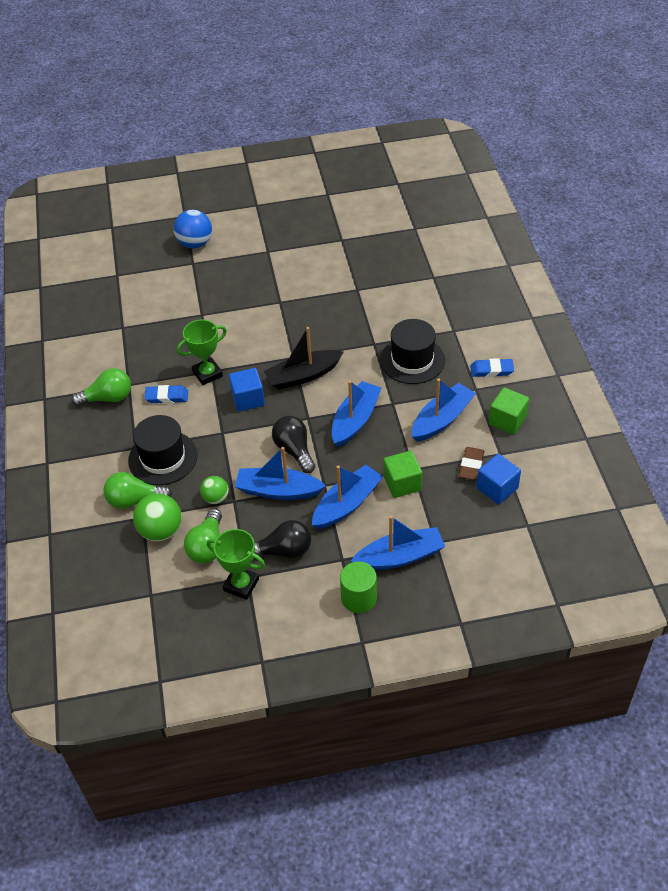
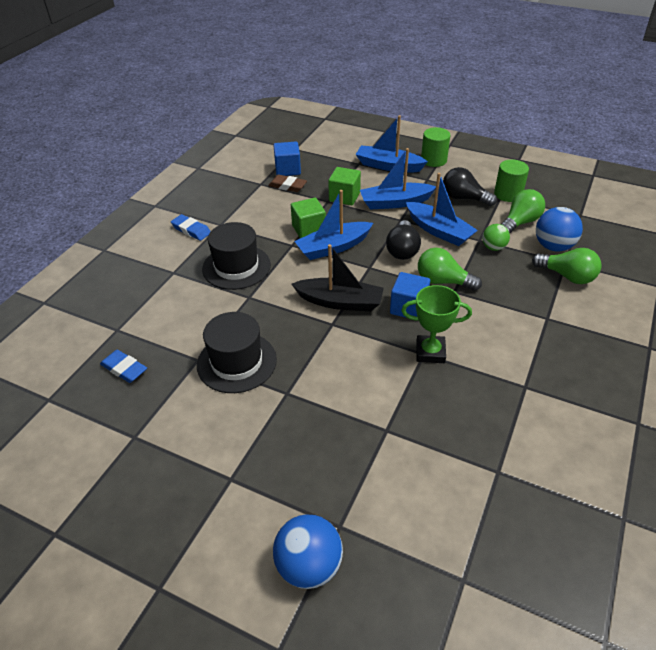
camera: 145 degrees left, 5 degrees down
green light bulb [71,368,131,406] -> green light bulb moved to [418,248,482,291]
black hat [128,415,198,485] -> black hat moved to [197,312,277,393]
green ball [133,493,182,541] -> blue ball [536,207,583,252]
blue eraser [144,385,188,403] -> blue eraser moved to [100,350,147,383]
green trophy [207,529,265,600] -> green cylinder [494,160,529,202]
blue boat [412,379,476,442] -> none
brown eraser [459,447,484,480] -> brown eraser turned 60 degrees clockwise [268,175,307,192]
green cube [489,387,529,435] -> green cube moved to [291,198,326,238]

